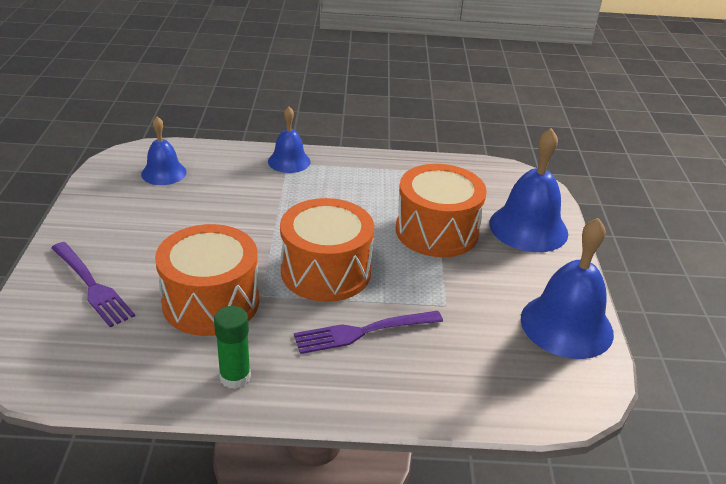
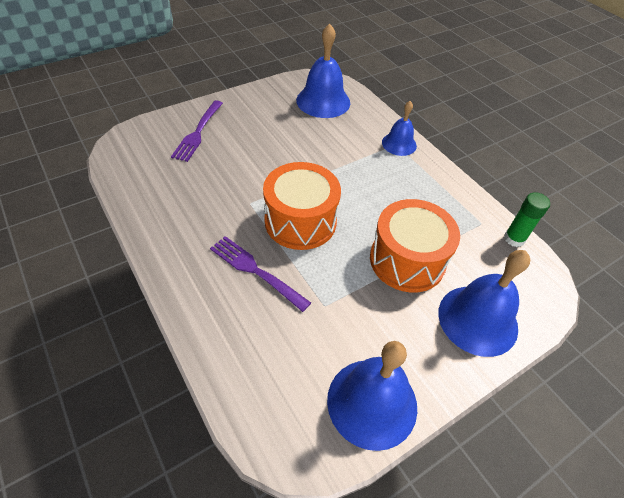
camera: 55 degrees right, 15 degrees up
blue bell [141,117,187,185] -> blue bell [296,24,350,118], size x1.68
orange drum [155,224,259,336] -> none
green glue stick [214,306,251,389] -> green glue stick moved to [504,192,550,247]

